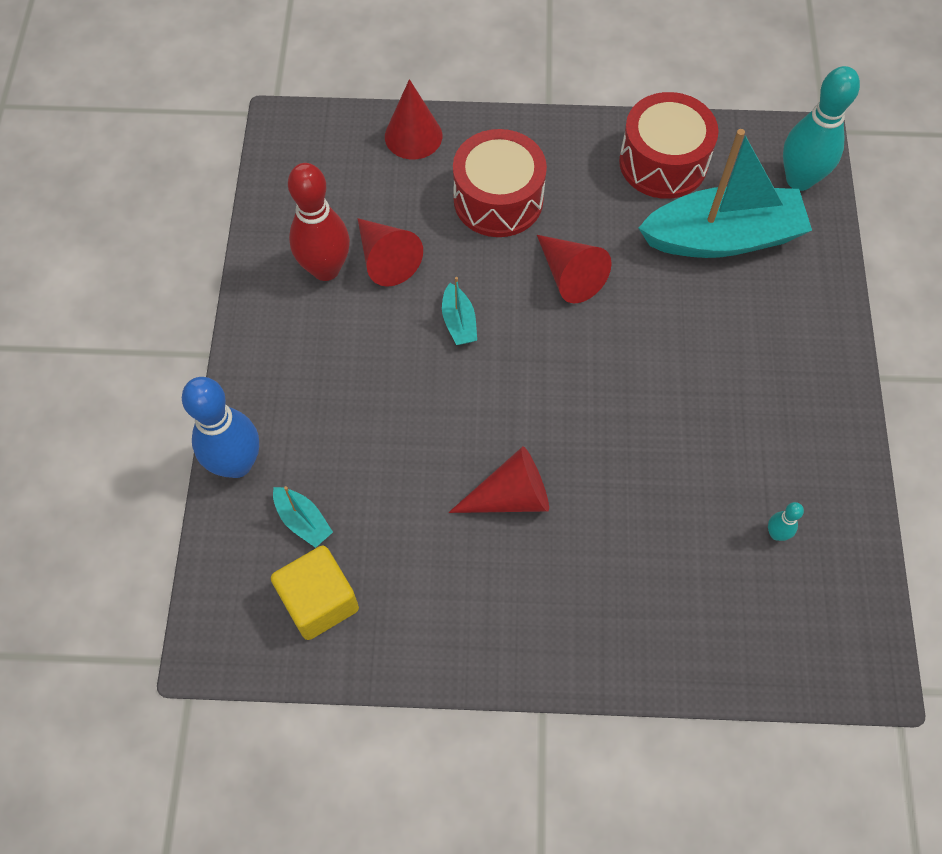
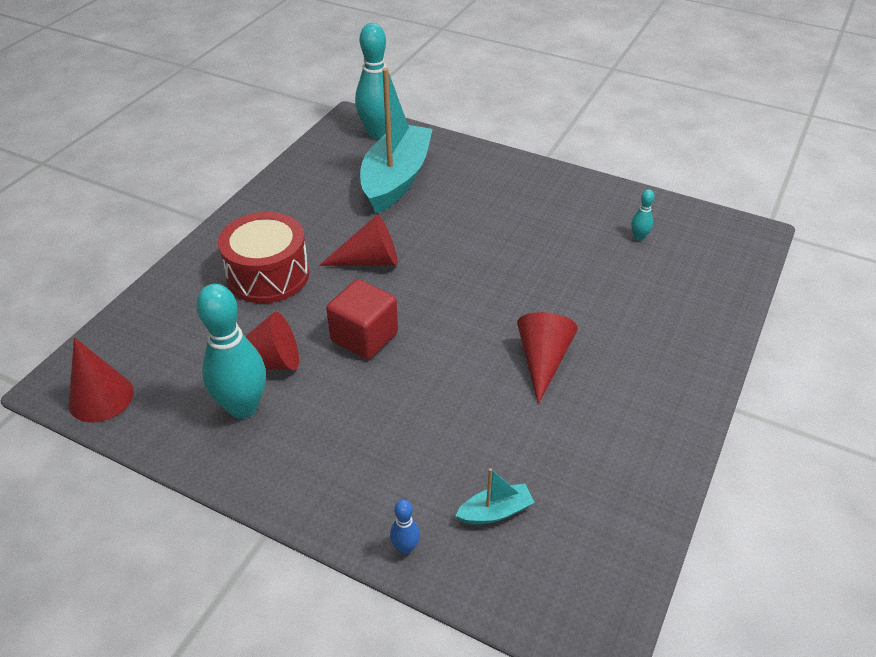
camera: 65 degrees left, 20 degrees down
blue bowling pin [182,377,259,478] -> blue bowling pin [390,500,420,554], size x0.43
yellow cube [271,545,359,640] -> none
red bowling pin [288,163,350,281] -> turquoise bowling pin [196,284,266,419]
red cone [385,79,442,159] -> red cone moved to [68,337,134,422]
turquoise boat [442,277,477,345] -> red cube [326,279,398,360]
red drum [619,92,719,199] -> none

